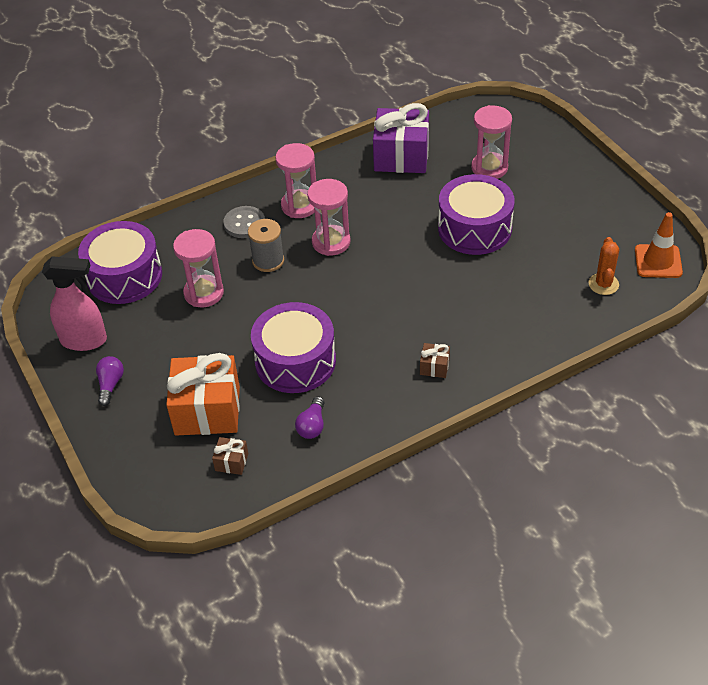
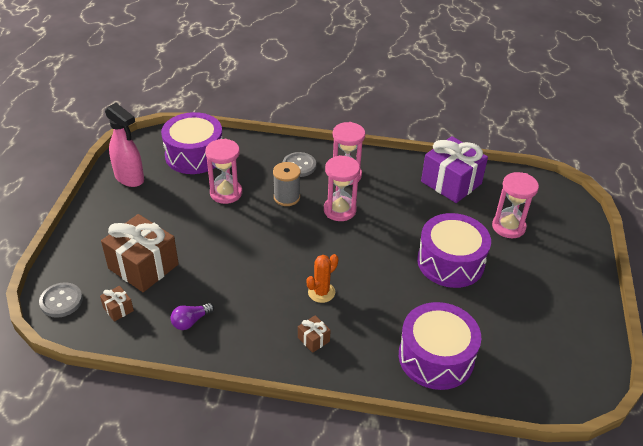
camera: 35 degrees right, 5 degrees down
purple light bulb [96,356,124,406] -> none
orange gift [166,353,240,435] -> brown gift [101,214,179,292]
purple drum [251,302,336,393] -> purple drum moved to [399,302,481,390]
orange cactus [589,237,619,295] -> orange cactus moved to [306,254,338,303]
orange traffic cone [635,212,683,278] -> none
none -> grey button [39,282,83,318]

